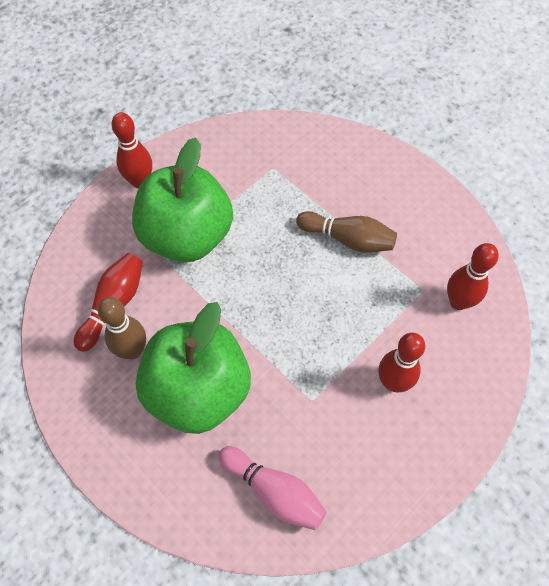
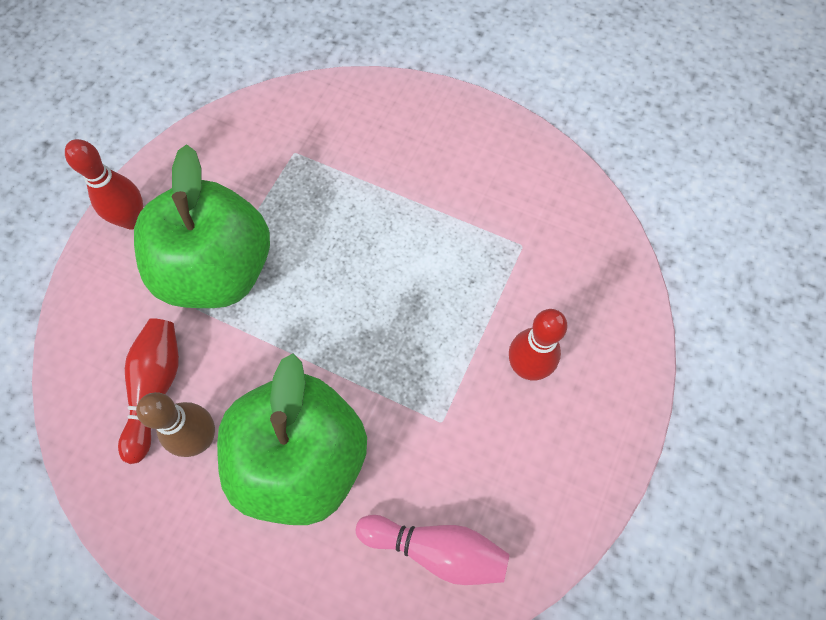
camera: 20 degrees left, 5 degrees up
brown bowling pin [296,211,397,253] -> none
red bowling pin [447,243,499,310] -> none

